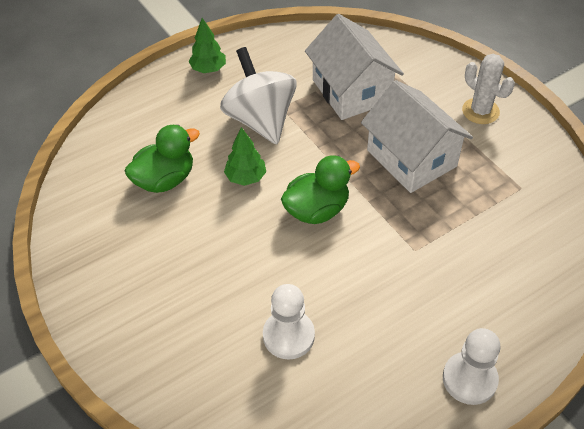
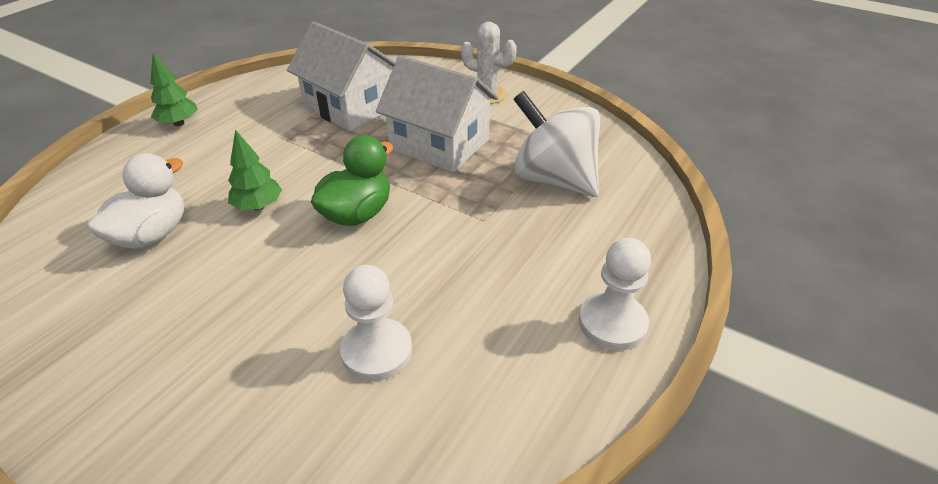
camera: 25 degrees left, 10 degrees down
green duck [125,125,200,193] -> white duck [87,153,184,248]
white spinning top [220,47,297,144] -> white spinning top moved to [513,91,600,197]

